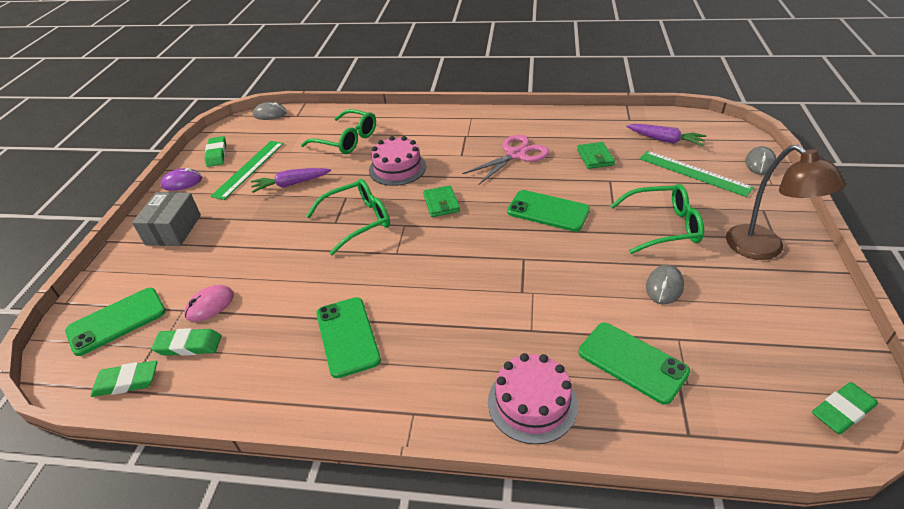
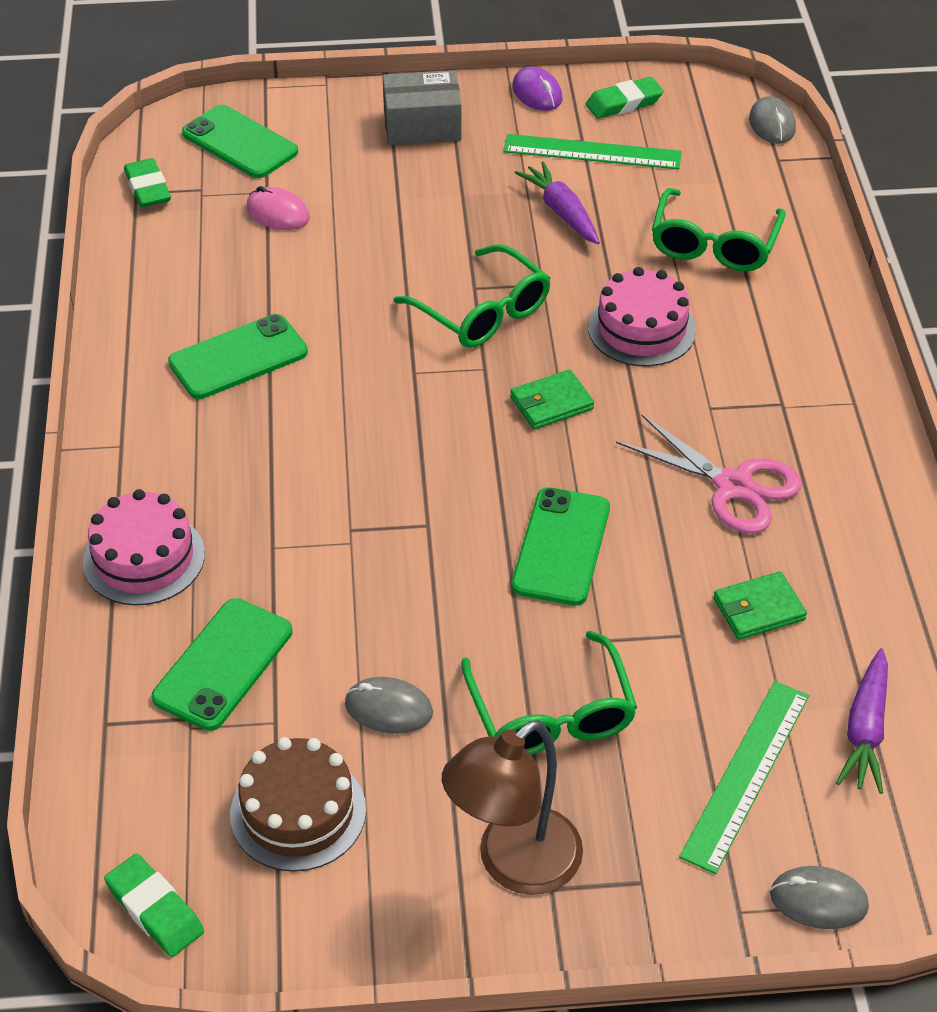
camera: 75 degrees right, 5 degrees up
green eraser [151,328,221,356] -> none
none -> brown cake [230,737,366,872]

